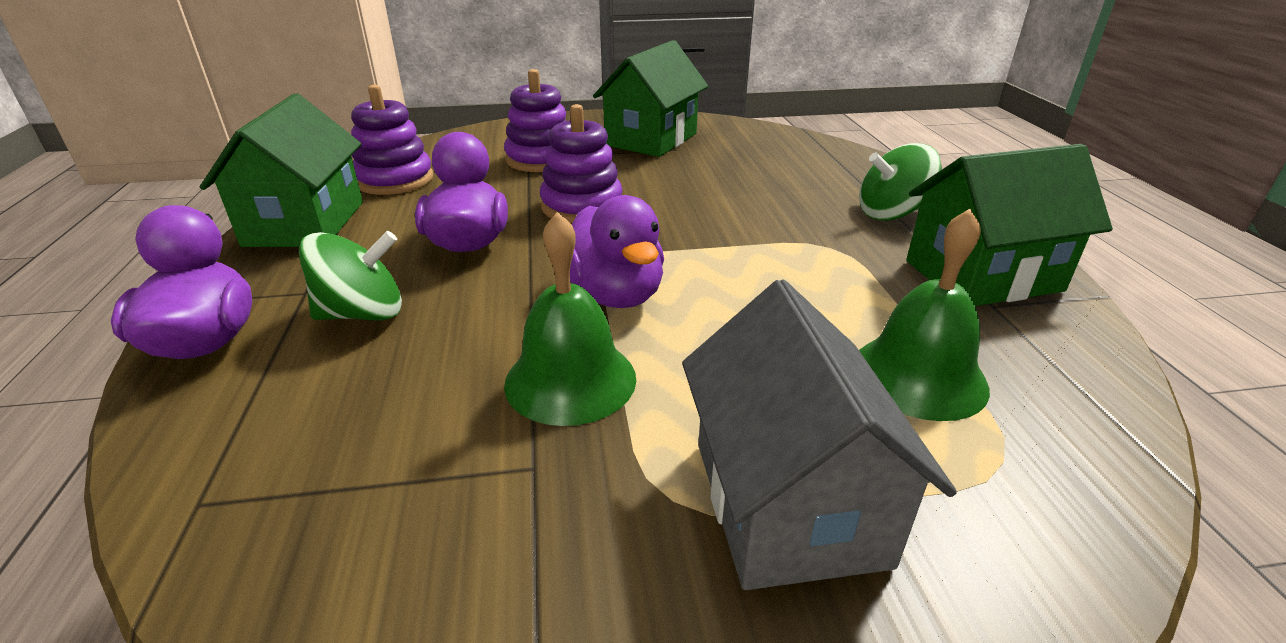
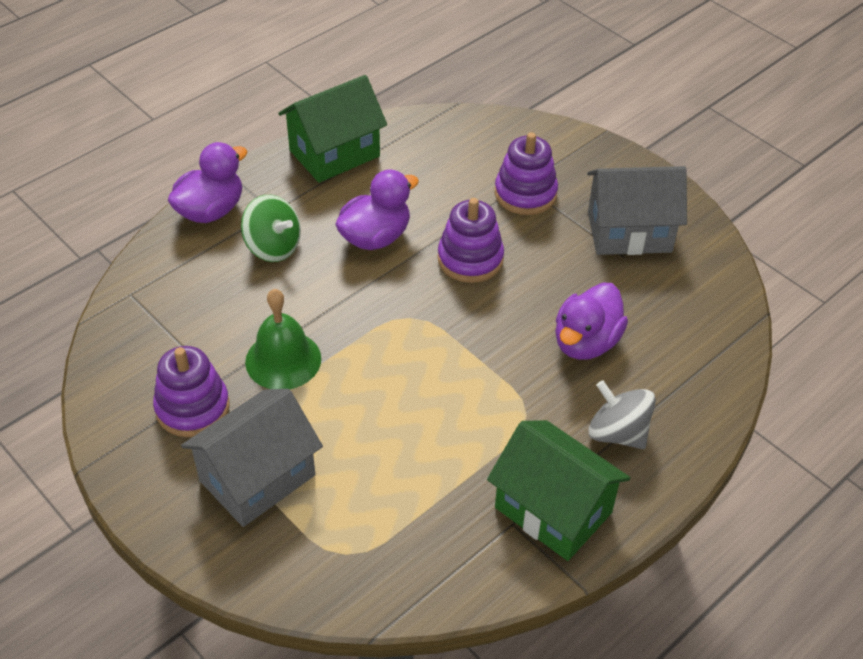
camera: 55 degrees right, 15 degrees up
purple stacking toy [351,85,433,195] -> purple stacking toy moved to [153,346,229,437]
purple duck [570,195,664,308] -> purple duck moved to [555,283,628,360]
green house [593,40,708,157] -> grey house [587,166,687,255]
green spinning top [859,143,942,221] -> grey spinning top [588,380,656,449]
green bell [859,209,990,421] -> none

